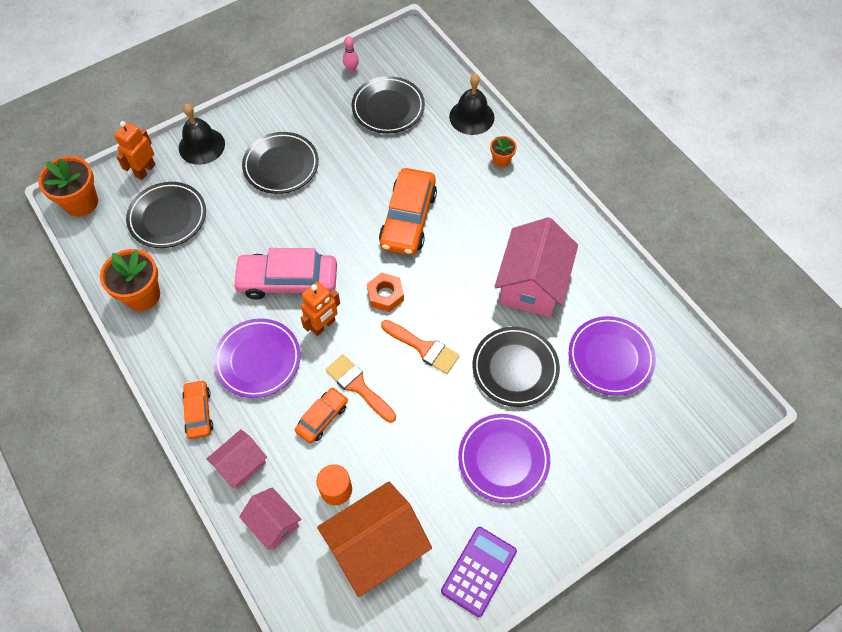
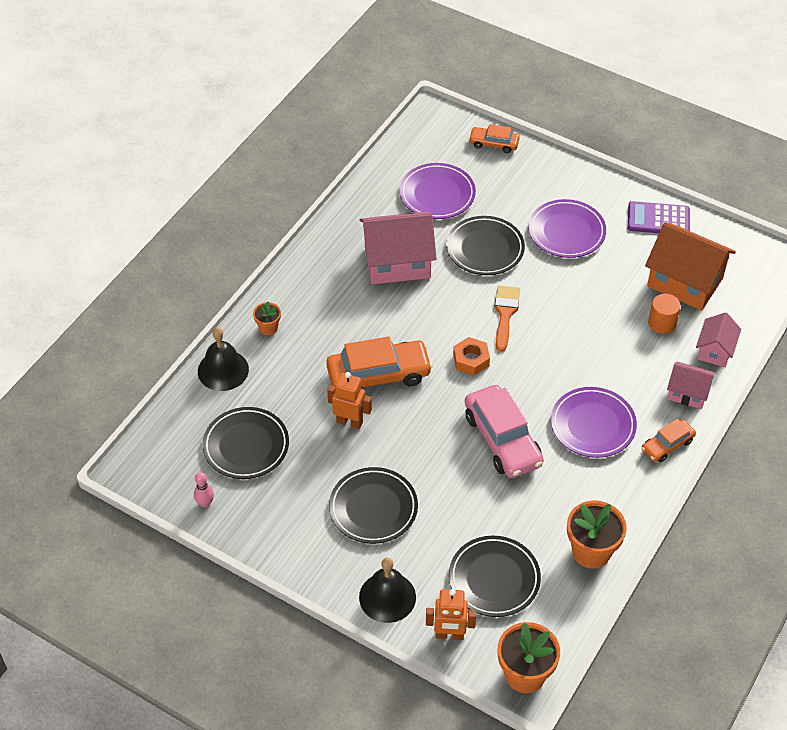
camera: 115 degrees left, 10 degrees down
orange car [295,387,348,443] -> orange car moved to [469,124,520,153]
orange robot [301,282,340,336] -> orange robot moved to [327,372,372,429]
orange brush [326,354,396,423] -> none

